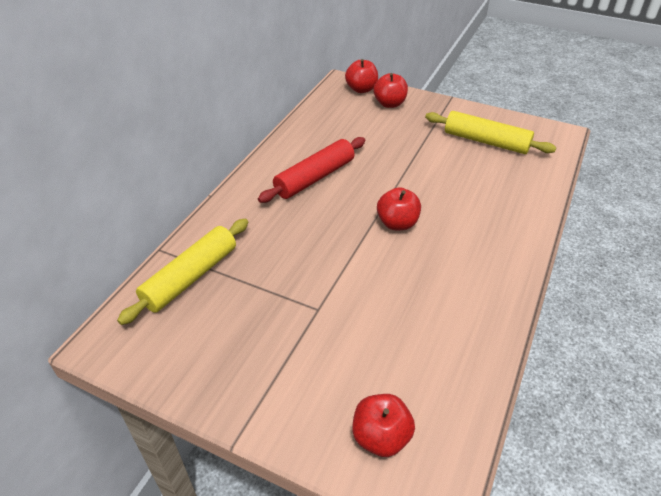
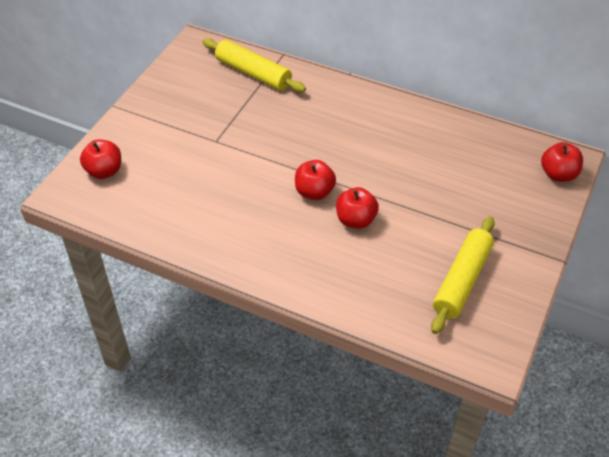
camera: 90 degrees right, 5 degrees up
red rolling pin [258,137,365,203] -> none
red apple [374,73,408,108] -> red apple moved to [336,187,379,229]

